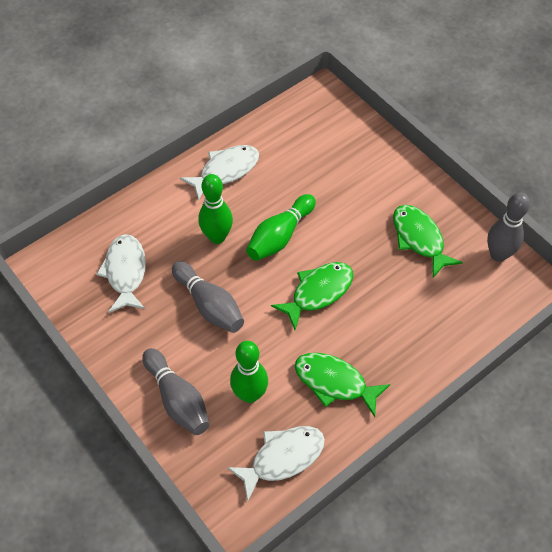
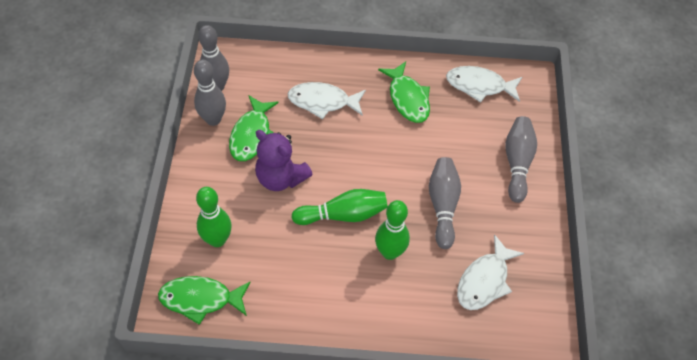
camera: 140 degrees left, 0 degrees up
white fish [180,145,259,200] -> white fish moved to [288,82,366,119]
green bowling pin [230,341,268,403] -> green bowling pin moved to [196,187,232,247]
green fish [271,262,353,330] -> green fish moved to [158,276,251,325]
none -> grey bowling pin [194,60,226,126]
none -> purple teddy bear [255,130,313,191]

